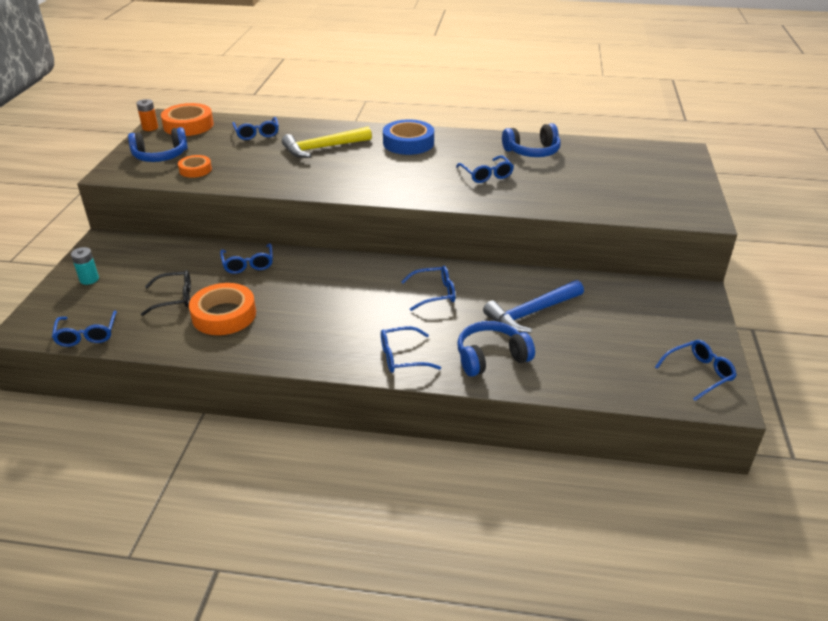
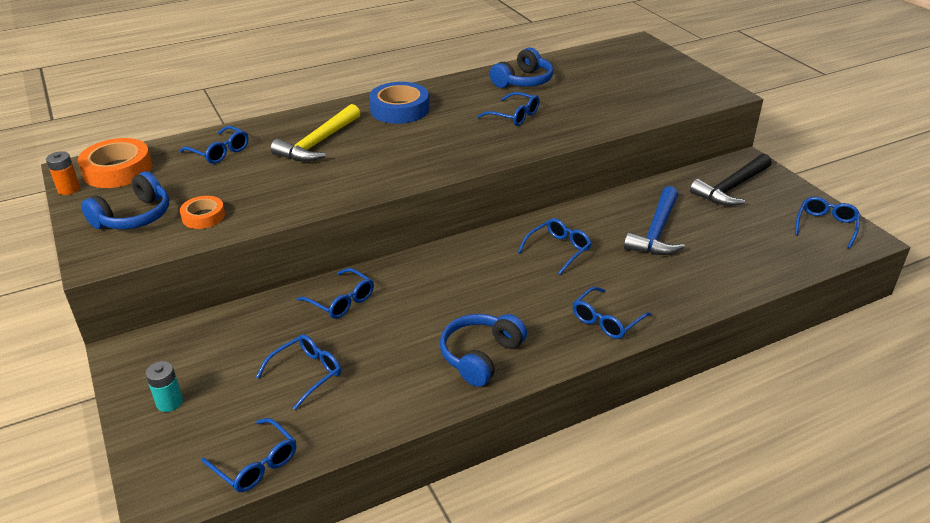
camera: 35 degrees left, 0 degrees up
black glasses [141,270,191,316] -> blue glasses [256,334,341,410]
orange tape [189,283,256,335] -> none
blue headphones [457,321,535,377] -> blue headphones moved to [440,314,527,387]
none -> black hammer [690,153,772,206]

